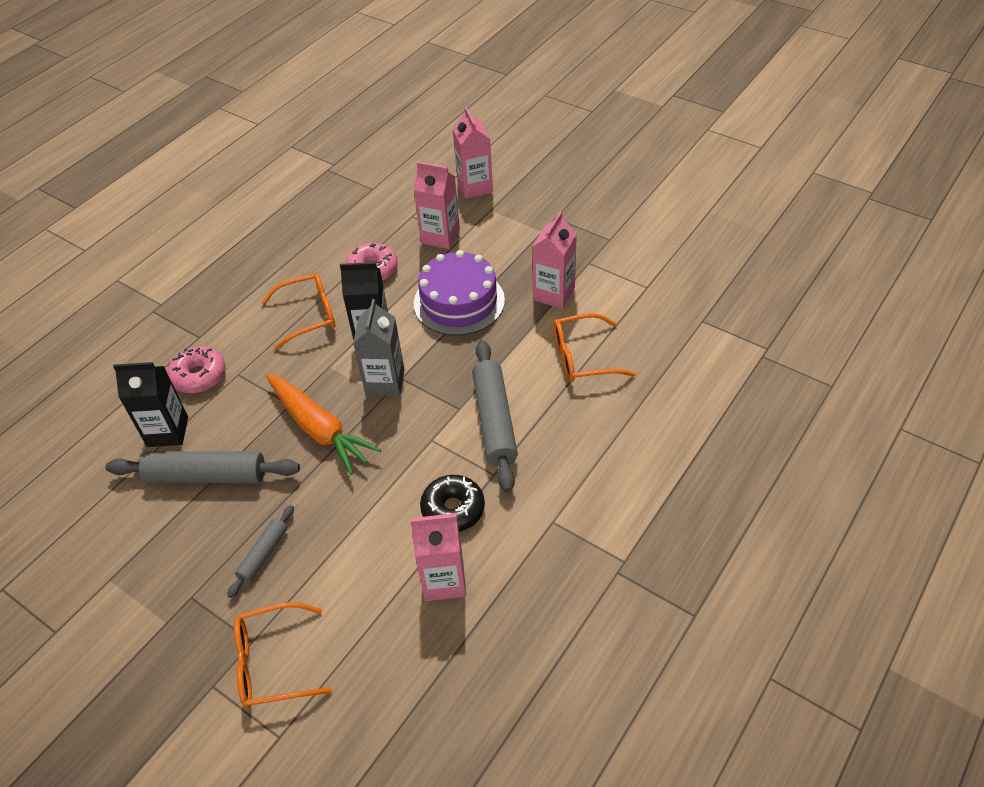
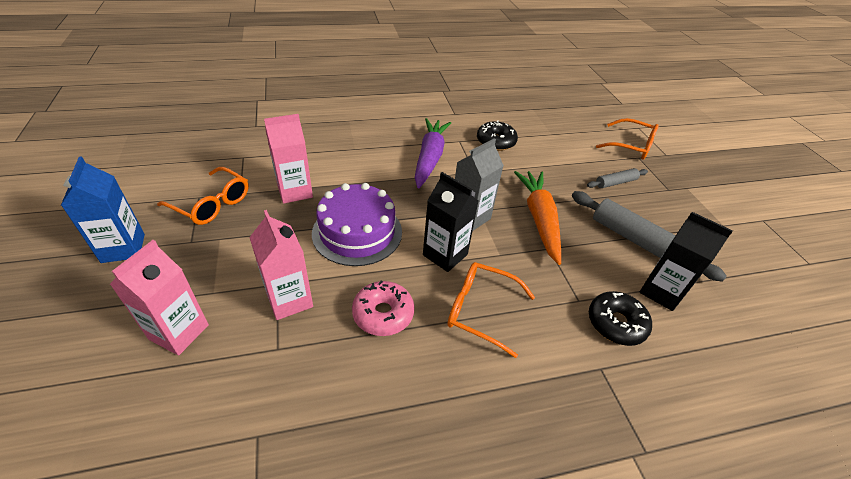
camera: 145 degrees left, 5 degrees down
pink donut [168,346,226,393] -> black donut [589,291,652,346]
pink carton [410,513,466,601] -> none
grey rolling pin [472,340,518,492] -> purple carrot [415,118,451,188]
orange glasses [553,313,636,382] -> orange glasses moved to [157,167,249,225]
none -> blue carton [61,156,145,263]

